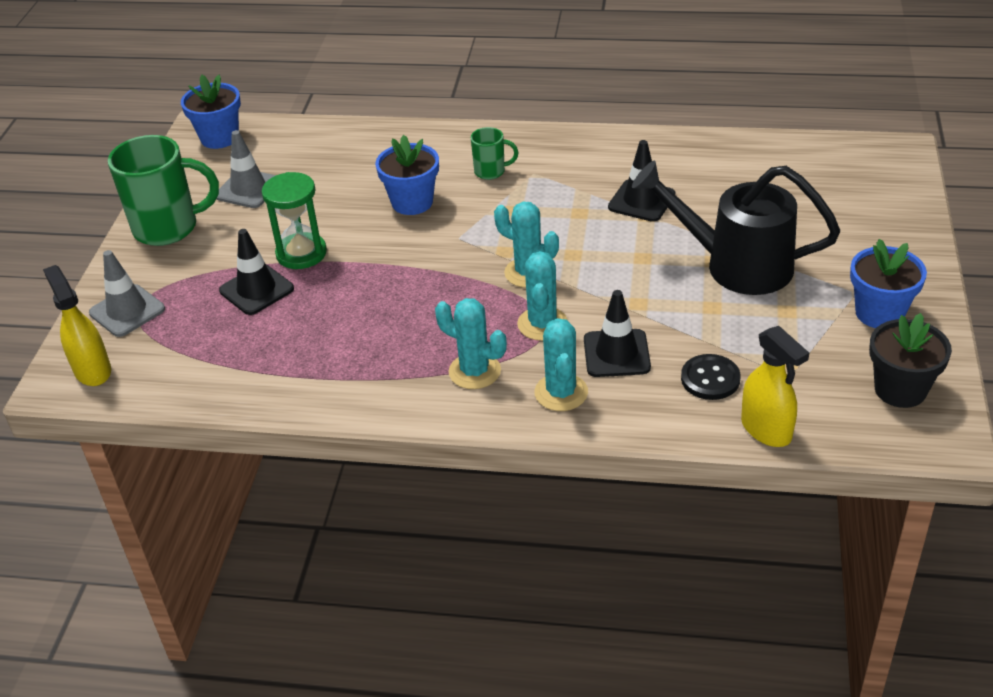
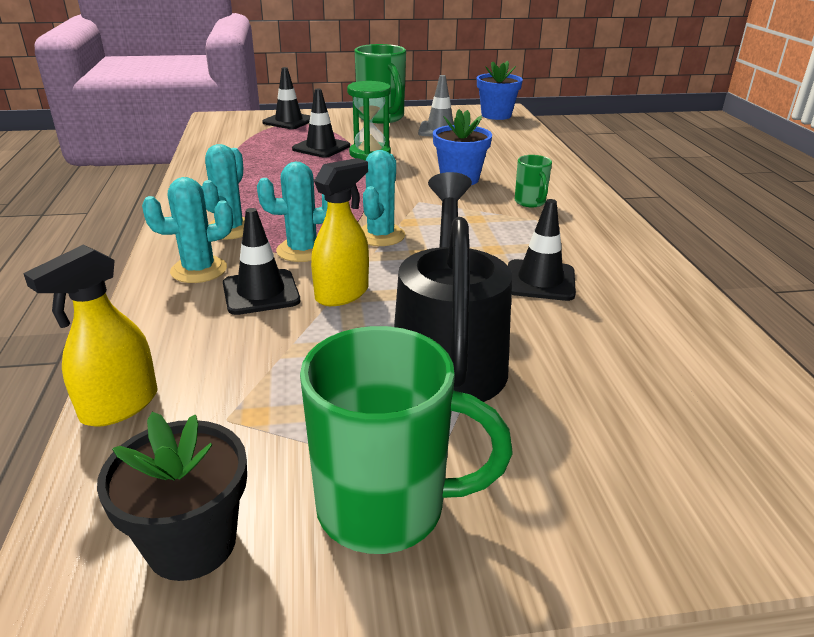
camera: 70 degrees right, 10 degrees down
yellow spray bottle [43,265,111,386] -> yellow spray bottle moved to [311,158,369,306]
grey traffic cone [89,250,165,337] -> black traffic cone [262,67,310,129]
black button [681,354,741,400] -> none
blue flower pot [850,239,927,328] -> green mug [300,326,512,554]

